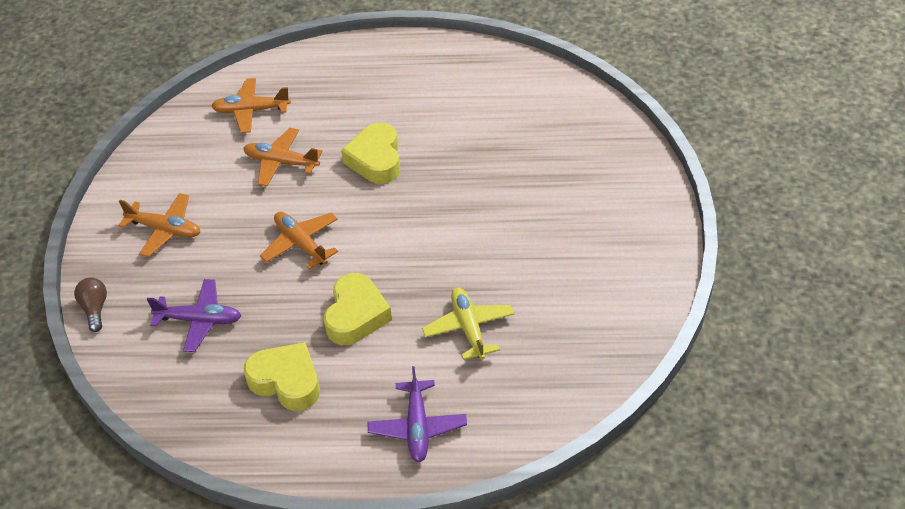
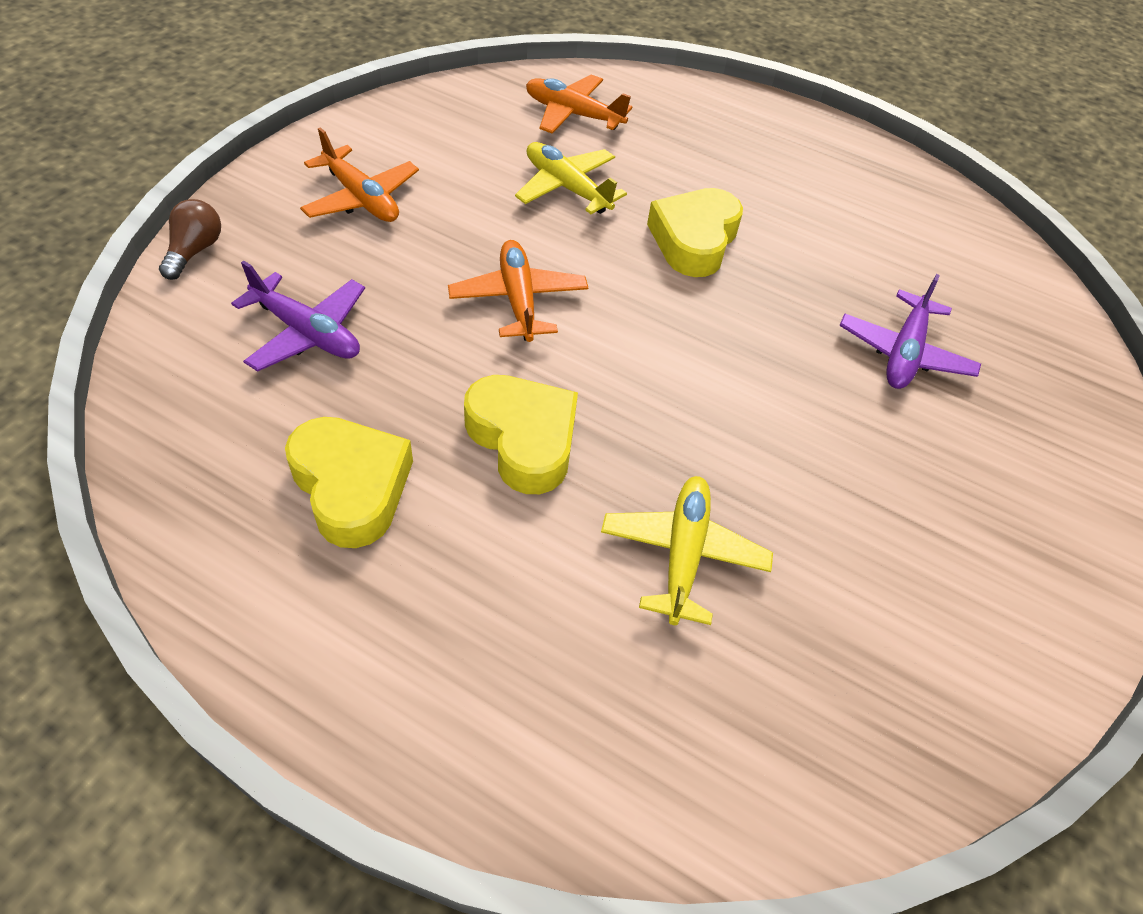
camera: 20 degrees right, 5 degrees up
orange plane [243,128,322,186] -> yellow plane [515,142,627,214]
yellow heart [324,273,392,345] -> yellow heart turned 75 degrees counterclockwise [464,375,578,494]
purple plane [368,366,467,462] -> purple plane moved to [839,274,981,389]

